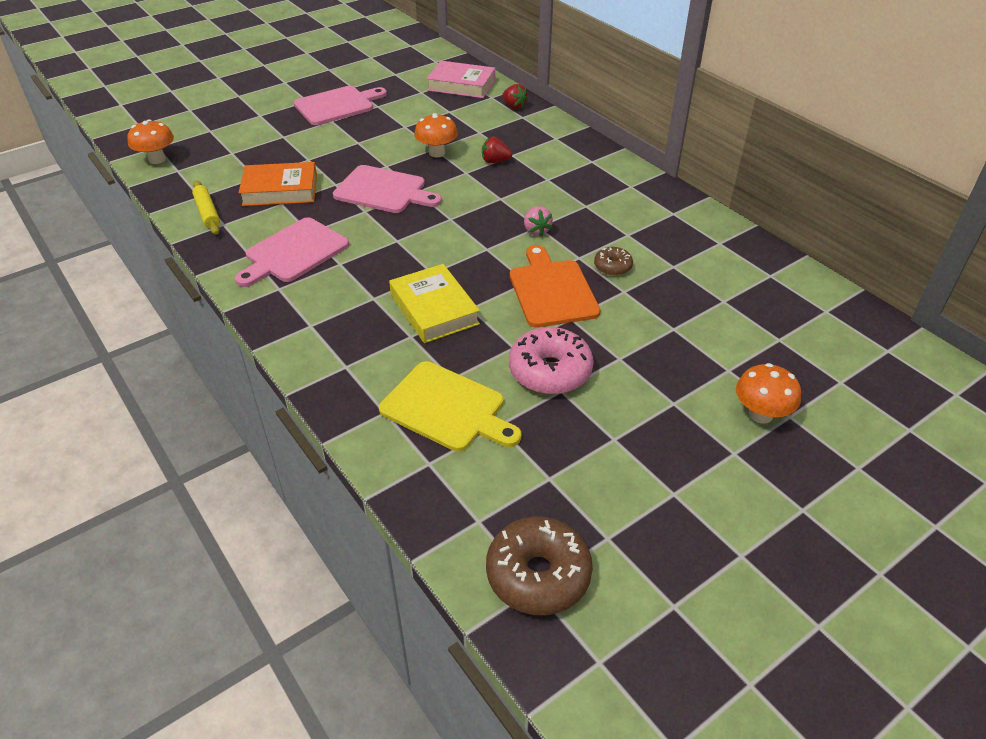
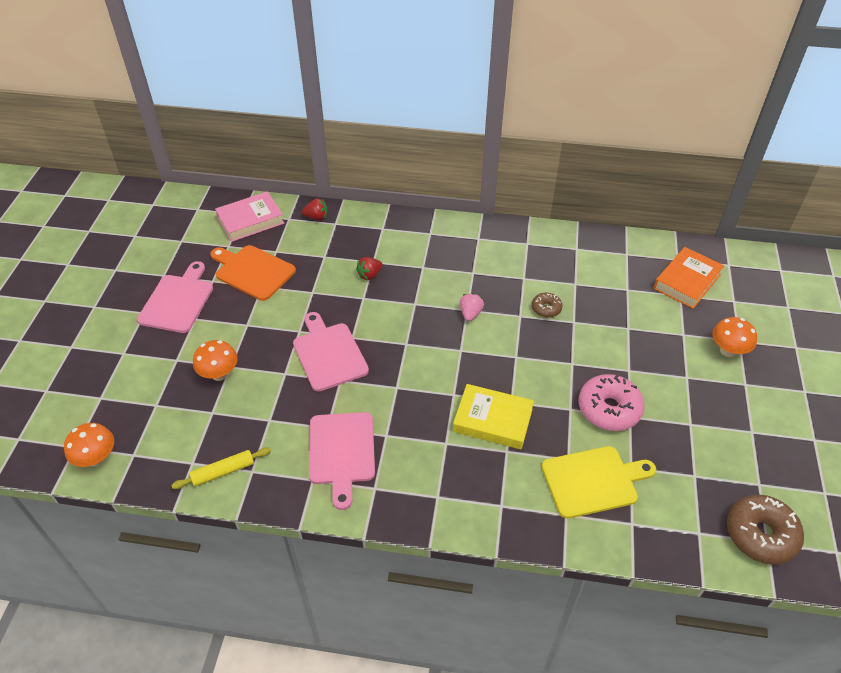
camera: 45 degrees left, 5 degrees up
yellow rolling pin [192,180,220,235] -> yellow rolling pin turned 45 degrees counterclockwise [171,447,271,489]
orange book [239,162,317,206] -> orange book moved to [653,247,724,309]
pink cutting board [333,165,442,213] -> pink cutting board turned 90 degrees counterclockwise [293,312,369,392]
orange mushroom [414,113,458,157] -> orange mushroom moved to [193,340,238,381]
orange cutting board [510,245,600,327] -> orange cutting board moved to [210,245,296,301]
pink strawberry [524,206,553,236] -> pink strawberry turned 105 degrees counterclockwise [460,293,484,322]

